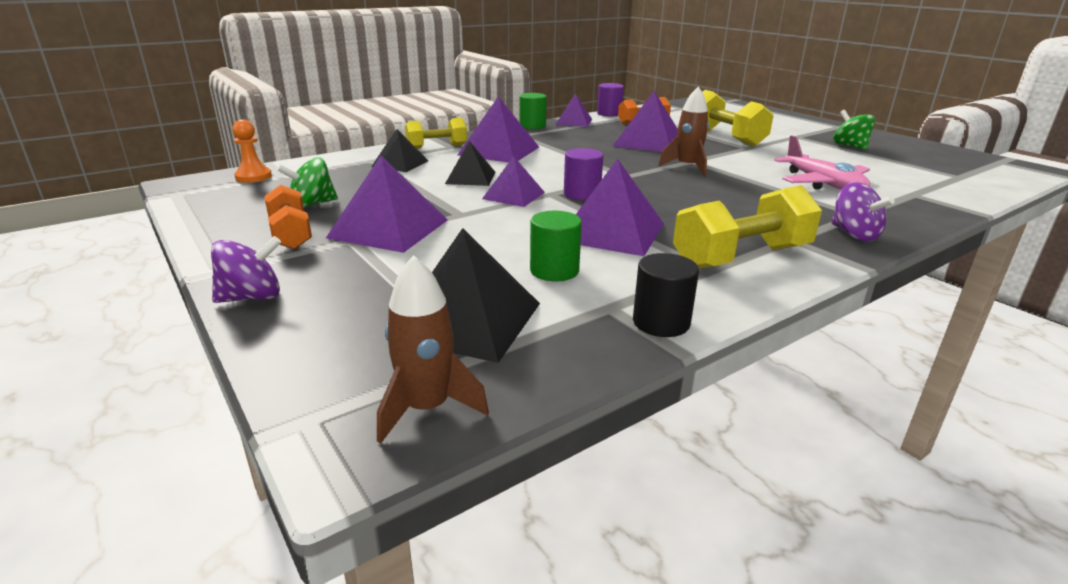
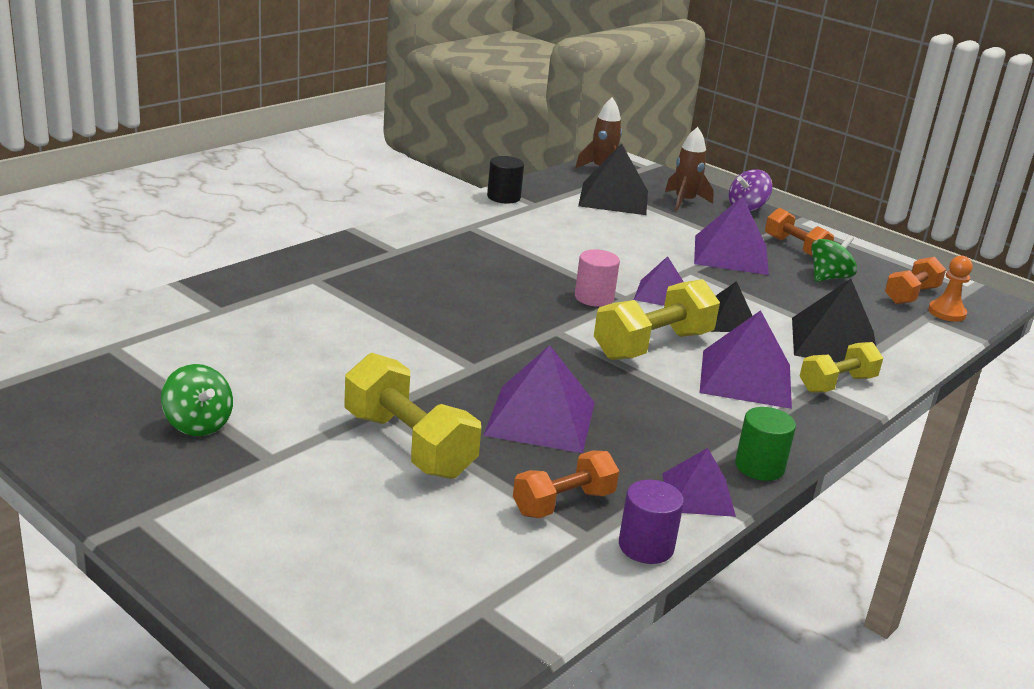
camera: 165 degrees right, 0 degrees up
black pyramid [371,129,428,172] -> black pyramid [792,279,881,370], size x1.62
green cylinder [530,211,582,281] -> none
purple cylinder [564,148,603,200] -> pink cylinder [575,249,620,307]
purple pyramid [576,158,664,256] -> none
brown rocket [658,87,709,176] -> brown rocket moved to [665,127,714,211]
yellow dumbbell [673,185,822,268] -> yellow dumbbell moved to [594,279,720,360]
pink plane [774,135,870,190] -> none
purple spinning top [831,182,895,241] -> none
none -> orange dumbbell [885,257,946,304]

